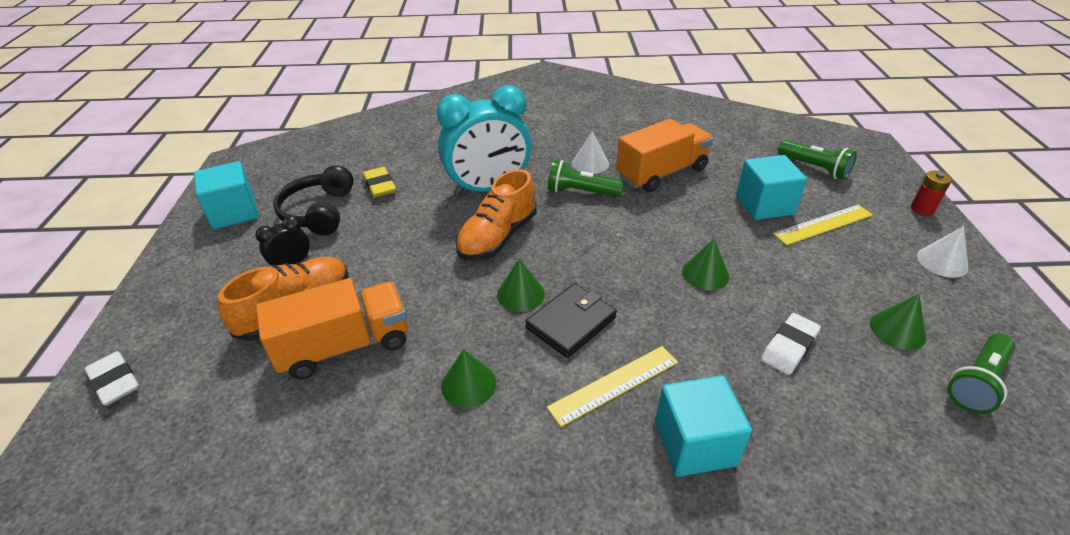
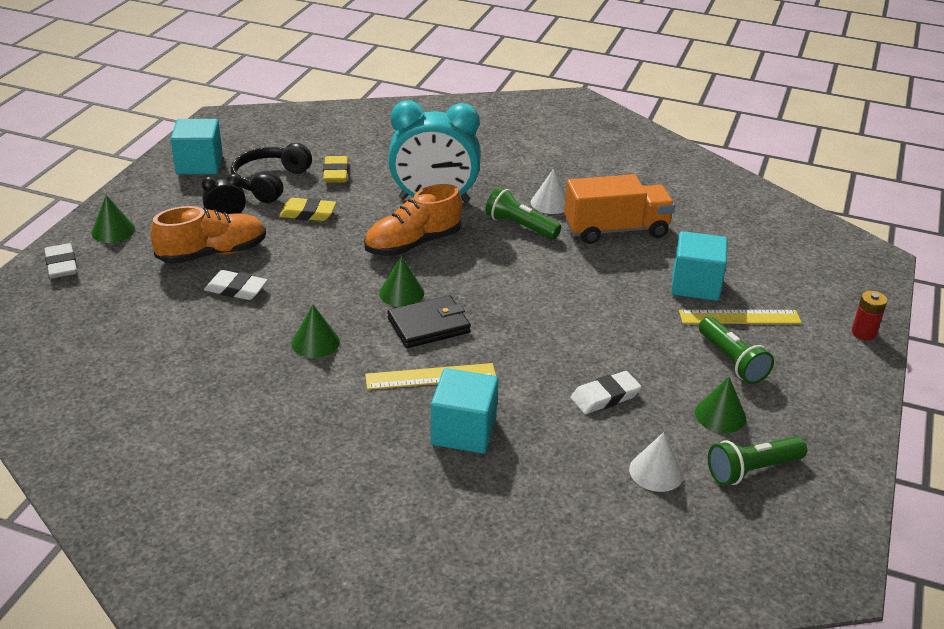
camera: 20 degrees right, 5 degrees down
orange truck [256,278,408,379] -> white eraser [204,270,268,300]
green cone [682,239,729,290] -> green cone moved to [91,195,135,243]
green flashlight [778,140,857,180] -> green flashlight moved to [699,317,774,384]
white cone [917,226,969,278] -> white cone moved to [629,432,684,492]
none -> yellow eraser [279,198,336,221]

